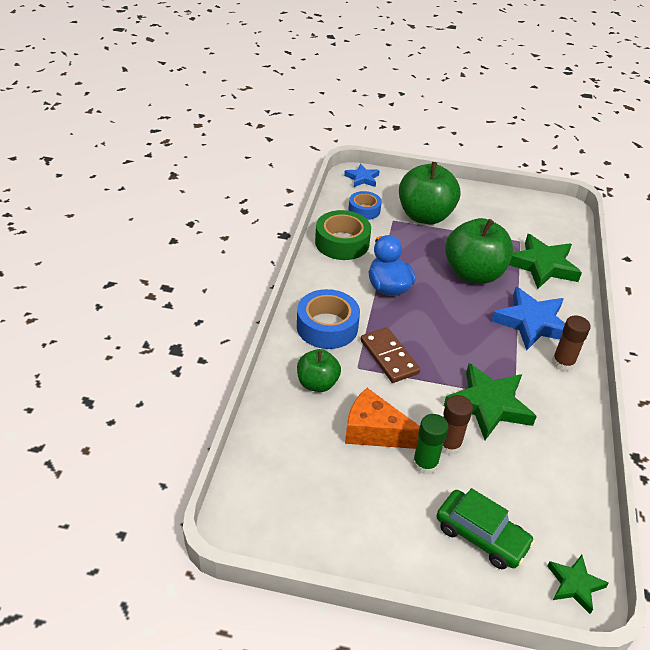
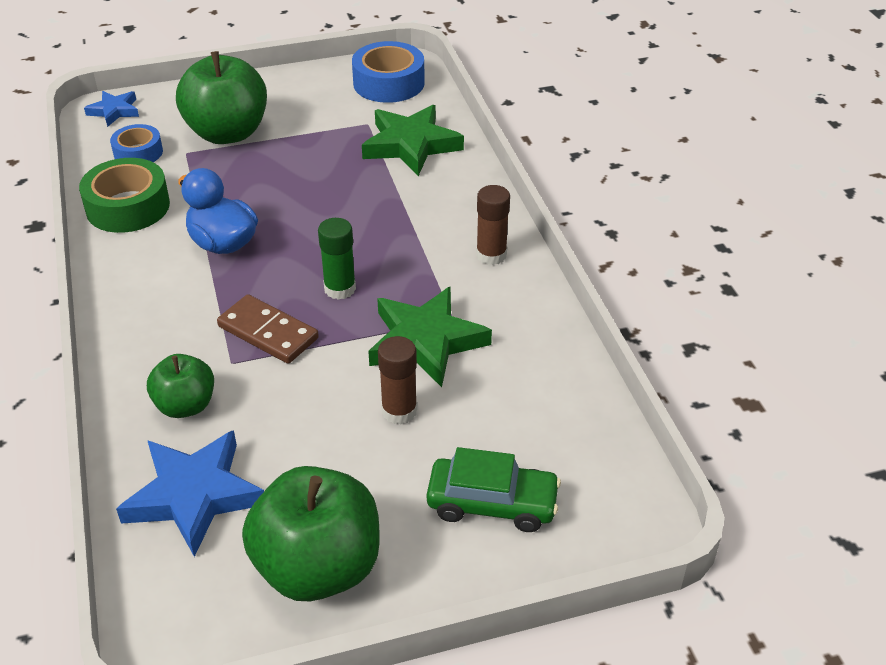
camera: 25 degrees left, 0 degrees up
blue tape [297,289,360,349] -> blue tape moved to [352,41,425,103]
orange cheese [345,388,420,449] -> none
green glue stick [412,414,449,475] -> green glue stick moved to [318,218,356,300]
green apple [445,218,513,284] -> green apple moved to [242,466,380,601]
blue star [491,287,565,351] -> blue star moved to [116,430,264,557]
green star [547,555,609,614] -> none

